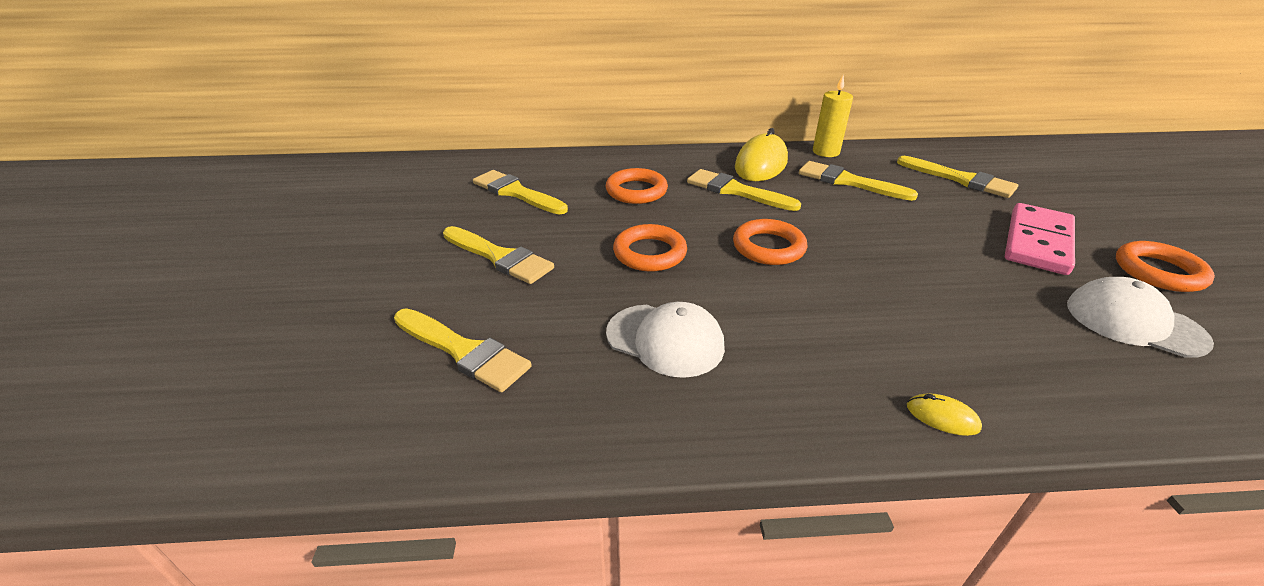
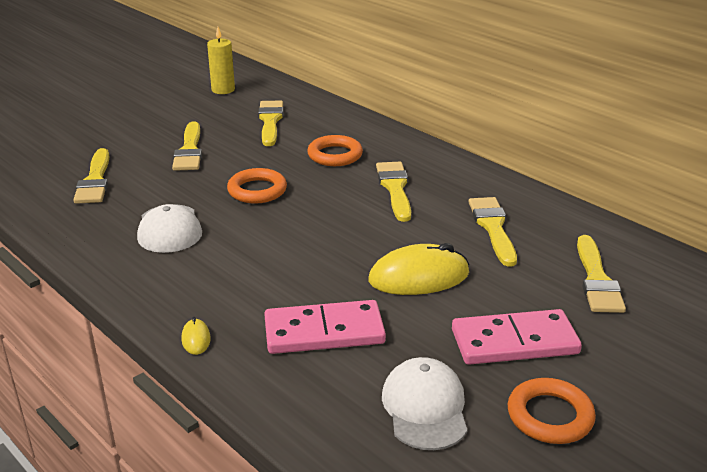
camera: 50 degrees right, 5 degrees down
orange ring [733,219,807,265] -> none
yellow mouse [735,128,788,181] -> yellow mouse moved to [368,243,469,295]
yellow candle [813,75,853,157] -> yellow candle moved to [207,27,235,94]
none -> pink domino [264,300,386,354]

